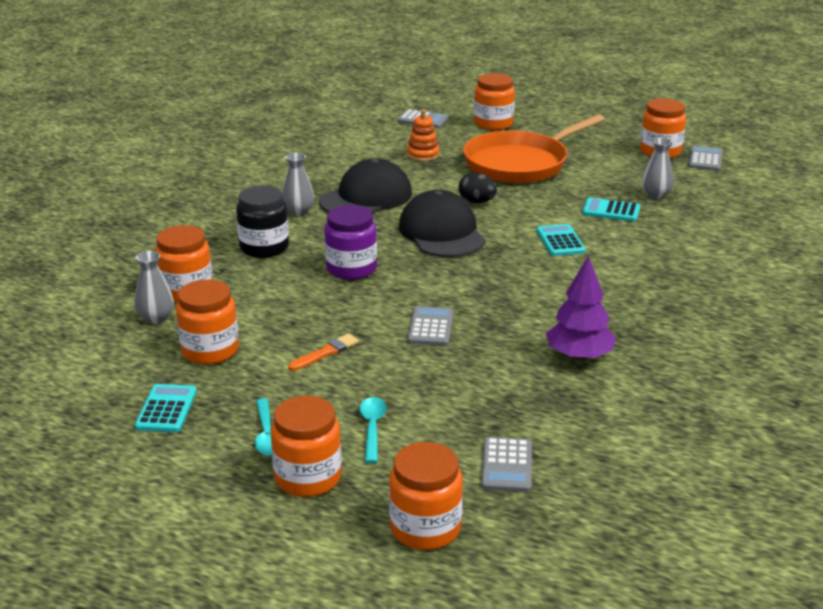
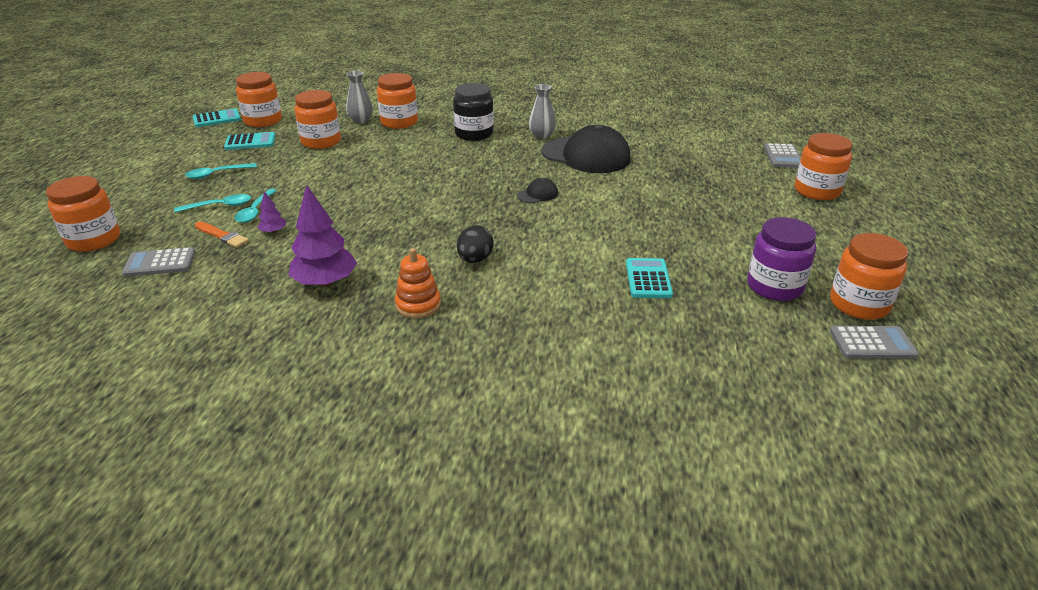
camera: 75 degrees right, 5 degrees up
orange jar [271,395,342,497] -> orange jar moved to [236,72,282,127]
orange brush [288,333,359,371] -> orange brush moved to [195,221,249,248]
purple jar [324,205,377,280] -> purple jar moved to [747,217,816,301]
black cap [399,190,486,257] -> black cap [517,178,558,203], size x0.43
orange stacking toy [407,109,440,161] -> orange stacking toy moved to [395,248,441,318]
grey calculator [408,306,453,346] -> none
black egg [459,172,497,203] -> black egg moved to [457,225,494,263]
orange pan [463,114,605,183] -> none
turquoise calculator [537,224,586,256] -> turquoise calculator moved to [193,108,241,127]
grey vase [642,138,674,199] -> none
none -> turquoise spoon [235,189,277,223]
none -> purple tree [258,191,286,234]

